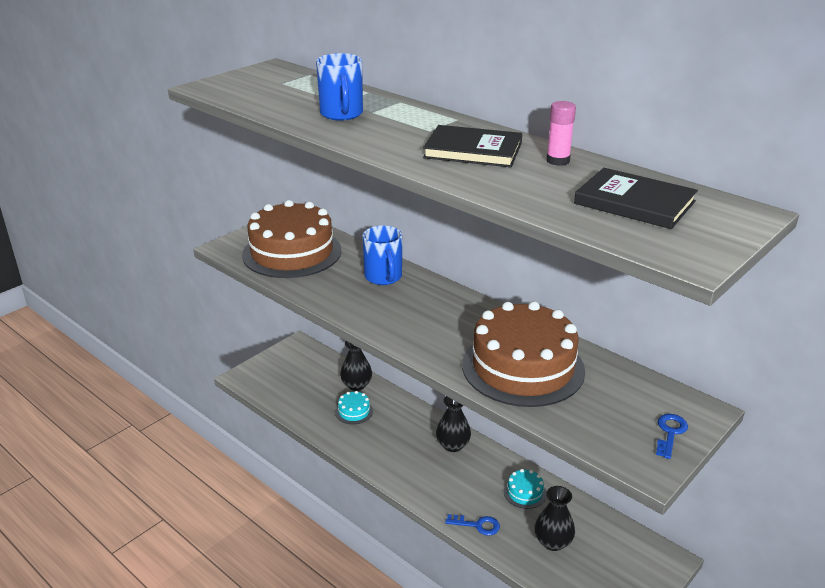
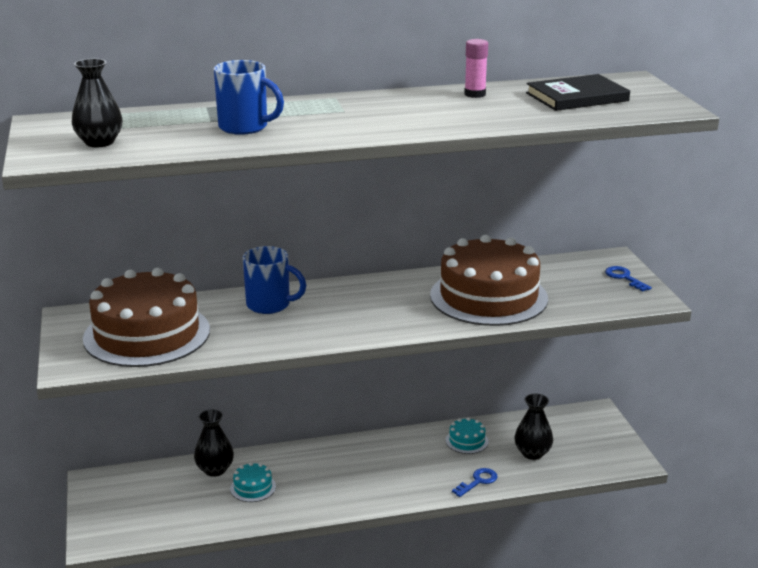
camera: 55 degrees left, 5 degrees down
black book [423,125,522,167] -> none
black vase [436,396,471,452] -> black vase moved to [72,59,123,147]

